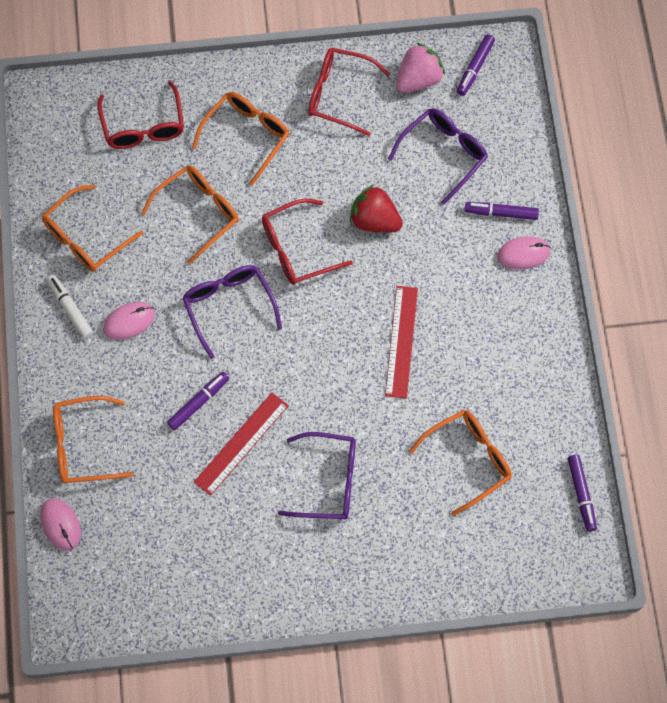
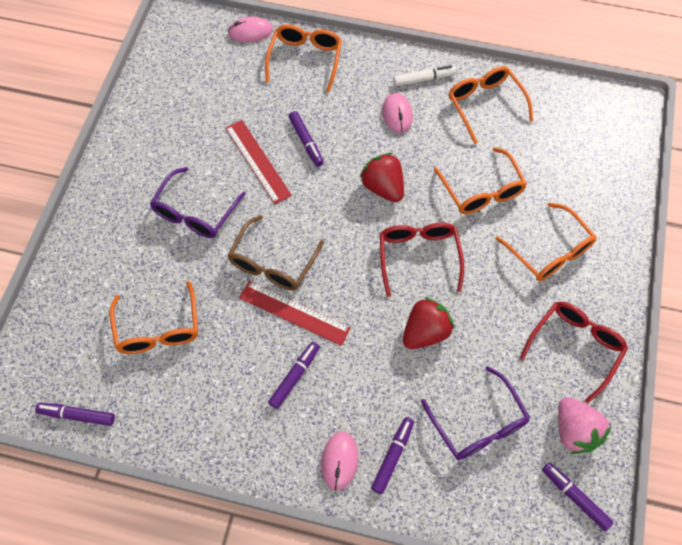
camera: 110 degrees right, 5 degrees down
red glasses [97,81,184,149] -> none
purple glasses [182,265,282,359] -> red strawberry [359,153,404,202]
none -> brown glasses [228,215,324,291]
none -> purple marker [268,341,320,409]

